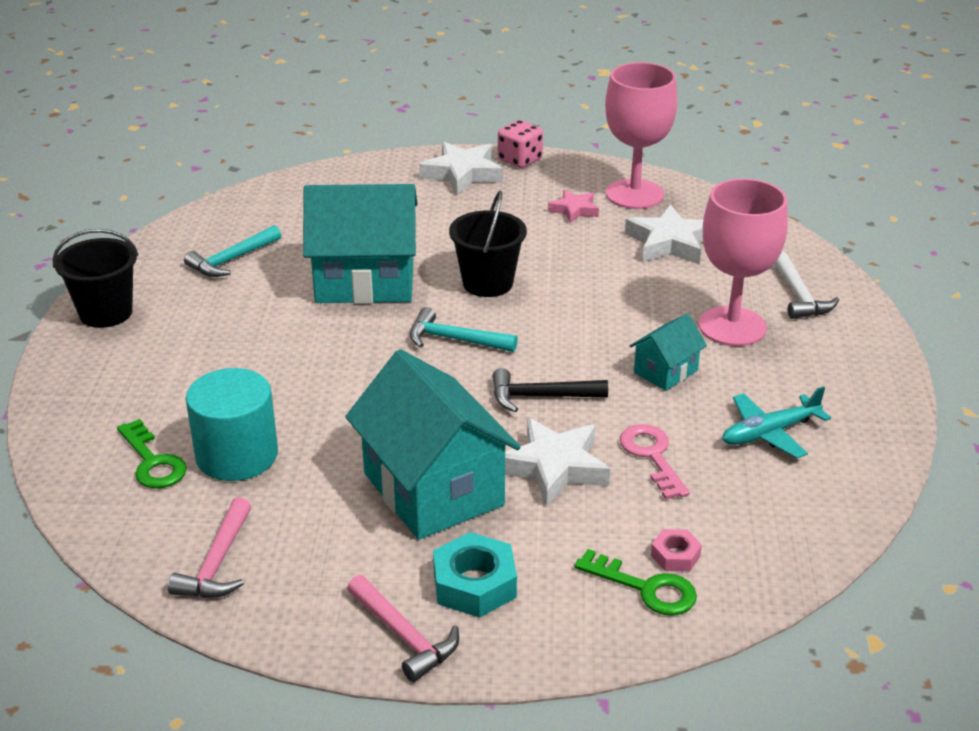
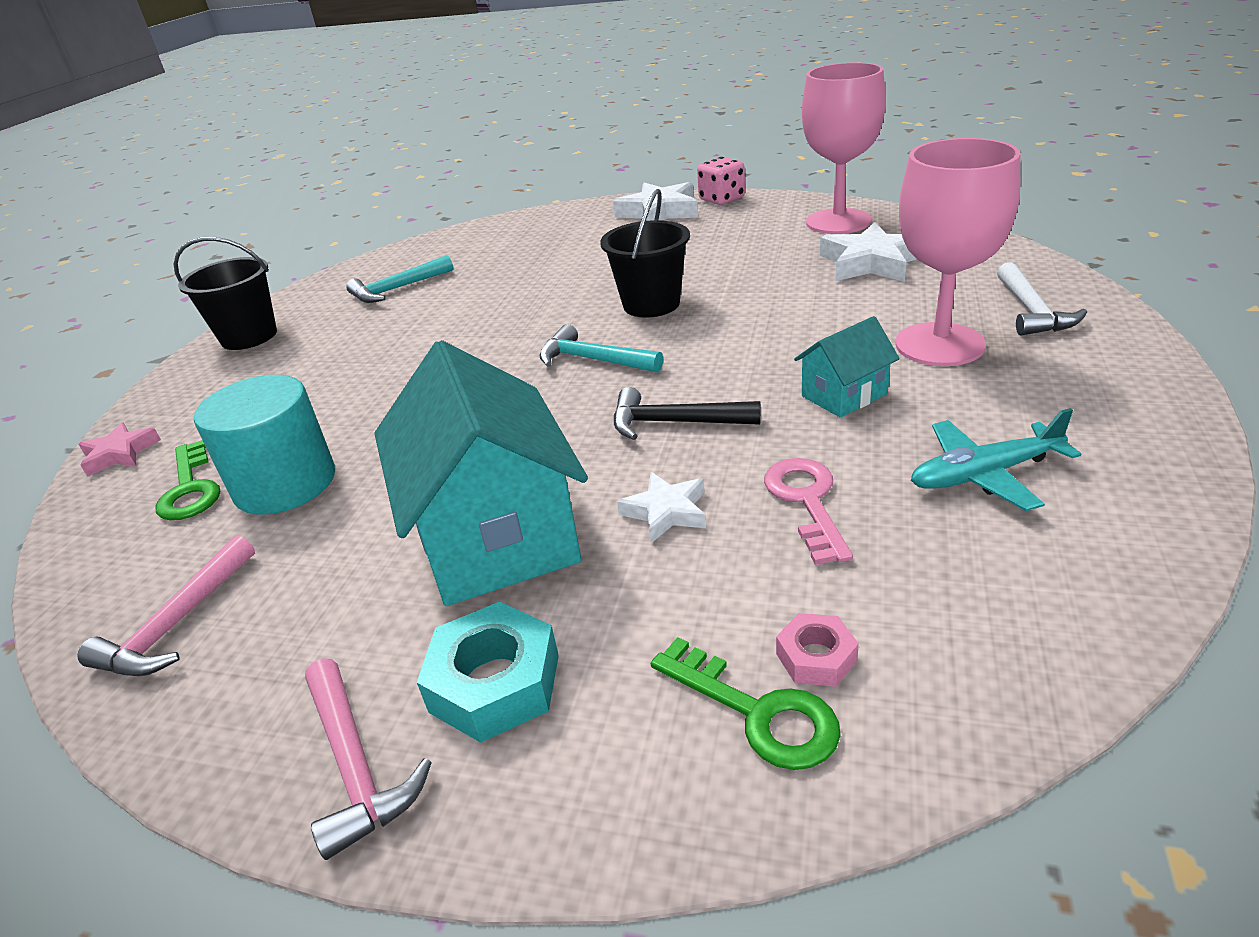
camera: 15 degrees right, 0 degrees up
turquoise house [303,184,418,304] -> none
white star [505,418,610,507] -> white star [617,472,706,543], size x0.59
pink star [548,190,599,223] -> pink star moved to [79,422,161,477]

